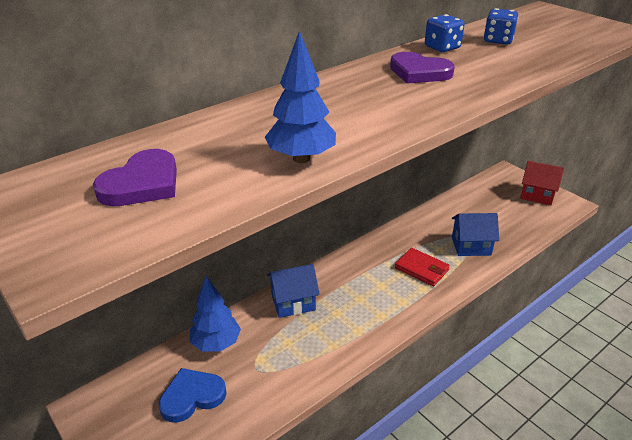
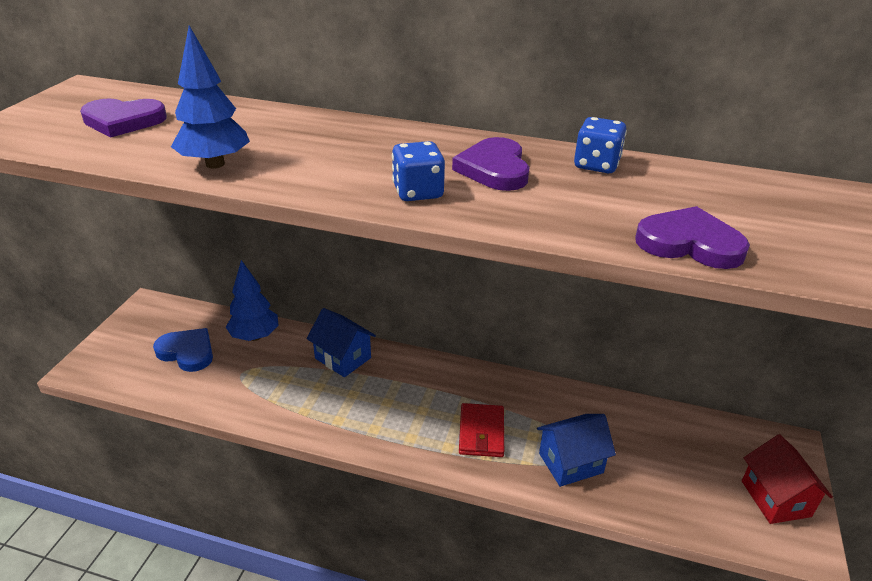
camera: 55 degrees right, 0 degrees up
blue house [452,213,499,256] -> blue house turned 75 degrees counterclockwise [537,414,616,487]
blue dice [484,8,518,45] -> blue dice moved to [392,141,445,201]
none -> purple heart [635,206,750,269]

